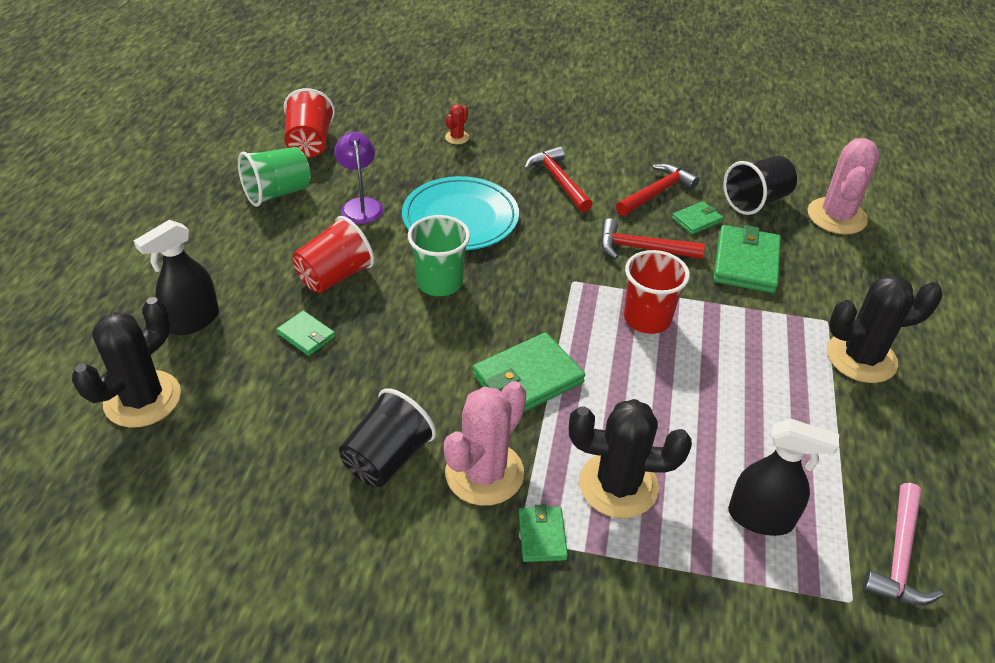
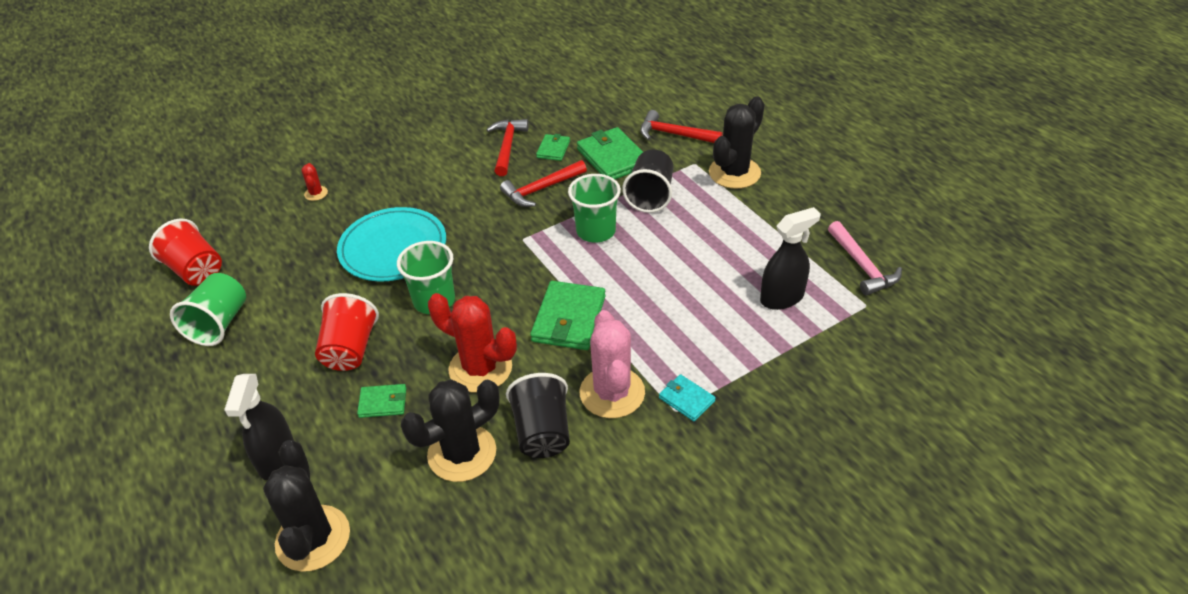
camera: 40 degrees left, 0 degrees up
purple lamp [334,132,384,224] -> none
green wallet [519,505,568,562] -> turquoise wallet [659,374,716,421]
red hammer [524,146,593,212] -> red hammer moved to [640,110,723,143]
black cactus [569,399,692,518] -> black cactus moved to [401,379,500,482]
red cup [624,250,690,334] -> green cup [568,174,621,243]
black cup [723,156,797,215] -> black cup moved to [622,150,673,213]
pink cactus [808,138,880,234] -> none
none -> red cactus [428,293,517,393]

